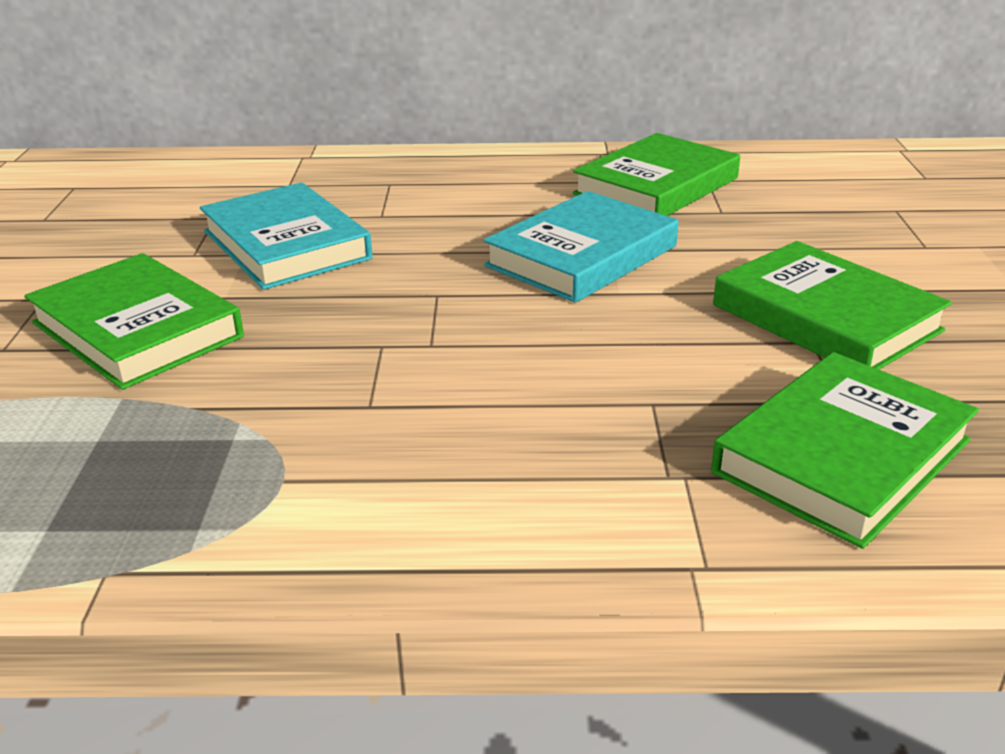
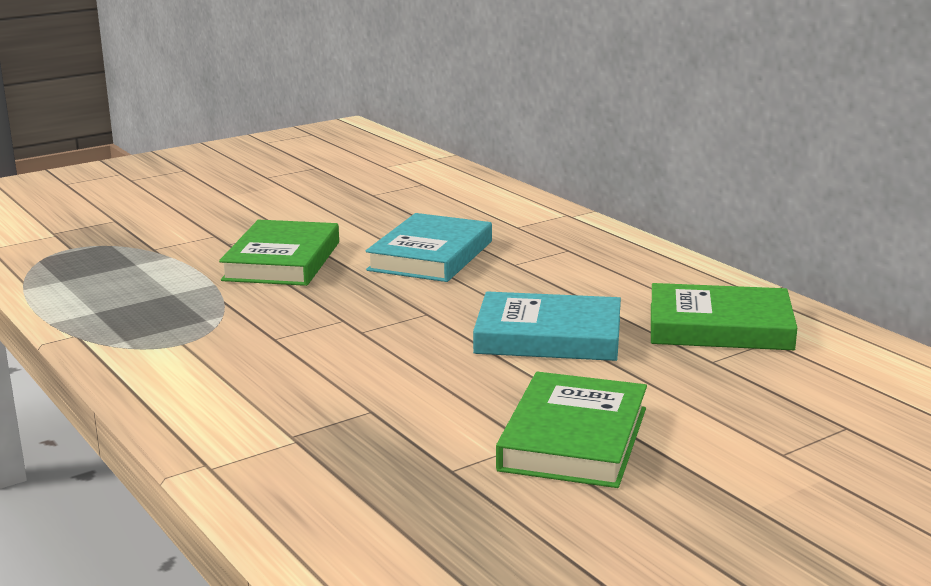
camera: 55 degrees right, 10 degrees down
green book [711,352,979,549] -> none

